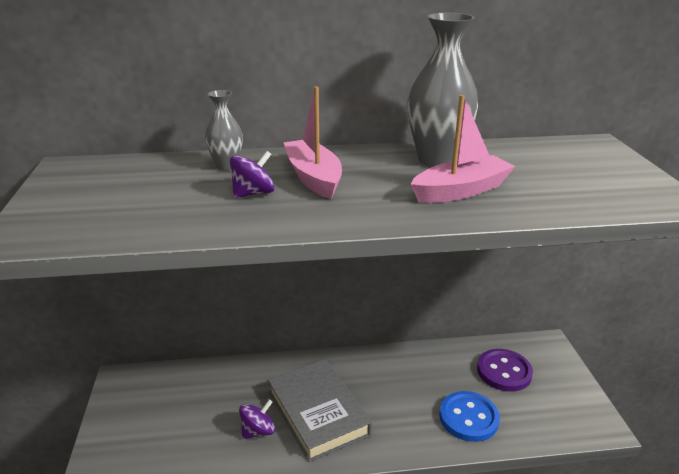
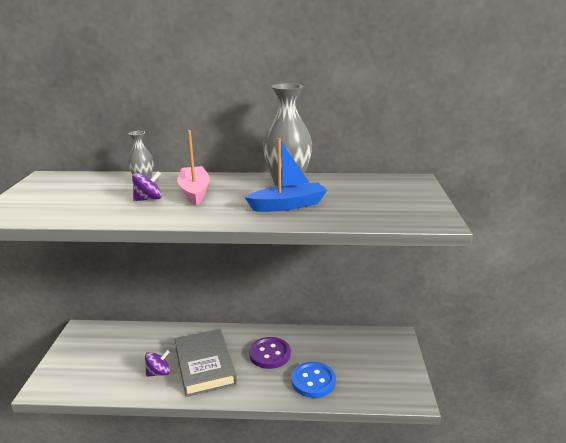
camera: 10 degrees right, 5 degrees down
pink boat [411,95,515,203] -> blue boat [245,138,327,212]
purple button [477,349,533,392] -> purple button moved to [249,337,291,369]

